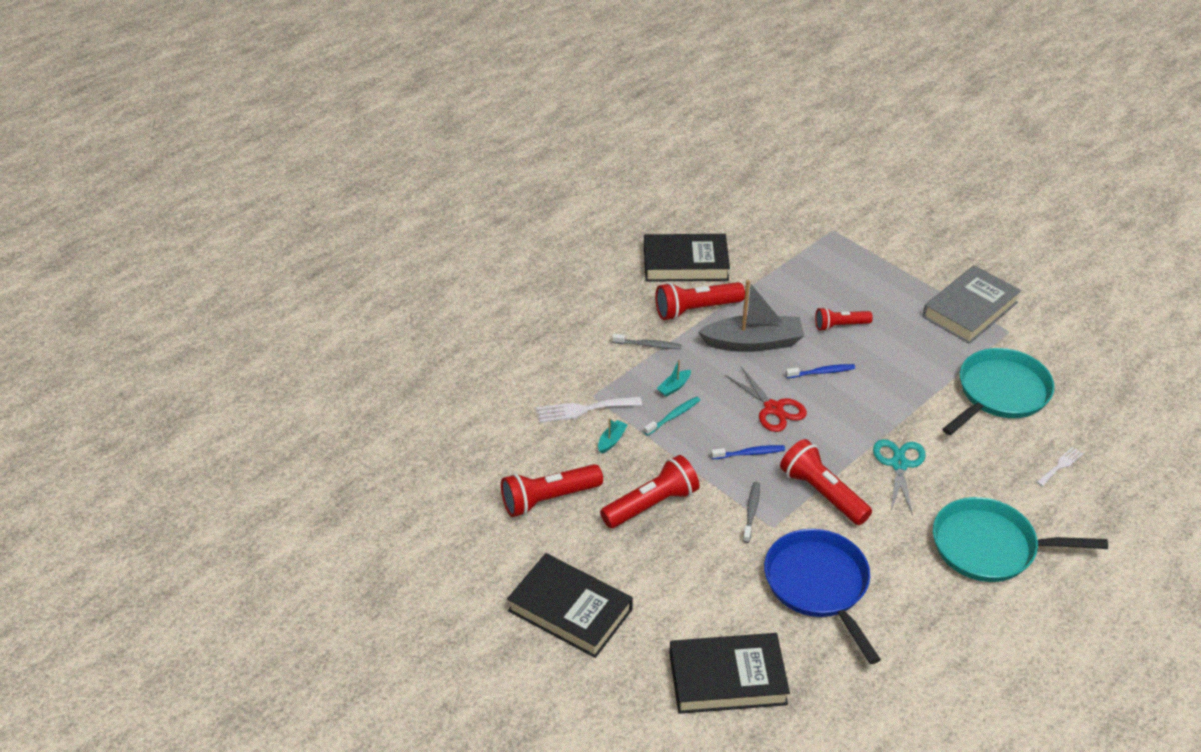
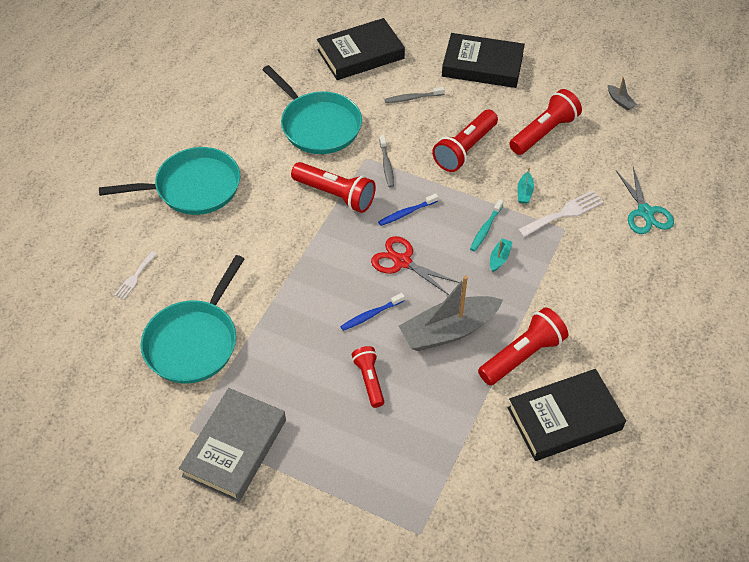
camera: 160 degrees right, 10 degrees up
grey toothbrush [612,334,681,349] -> grey toothbrush moved to [384,87,445,103]
blue pan [764,529,881,664] -> turquoise pan [262,65,362,154]
red flashlight [815,307,873,331] -> red flashlight turned 75 degrees counterclockwise [352,346,384,408]
turquoise scissors [873,439,926,516] -> turquoise scissors moved to [616,167,674,234]
none -> grey boat [608,77,637,111]

